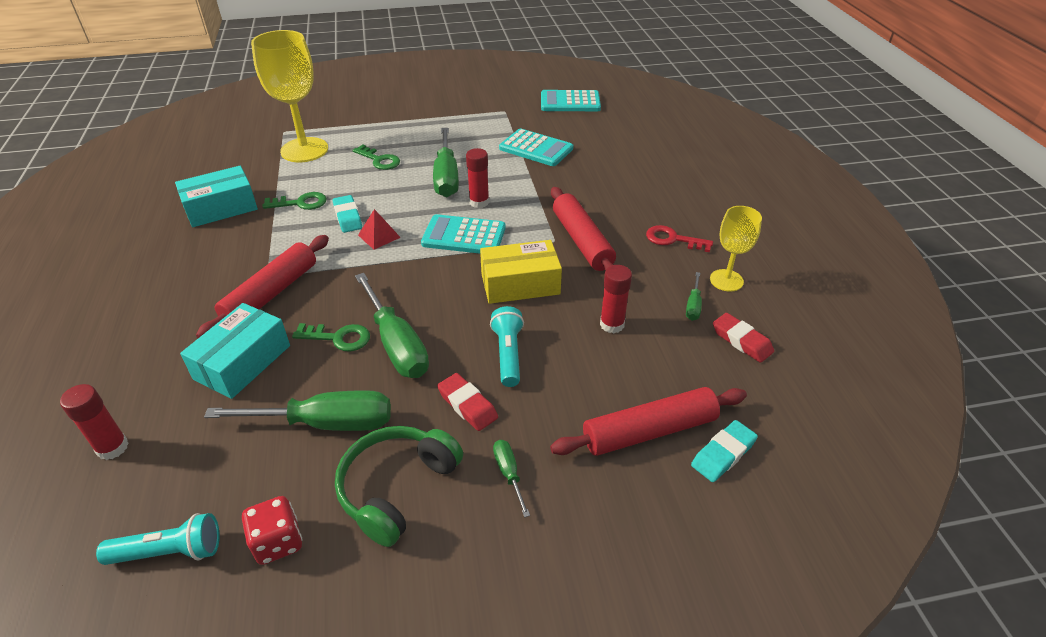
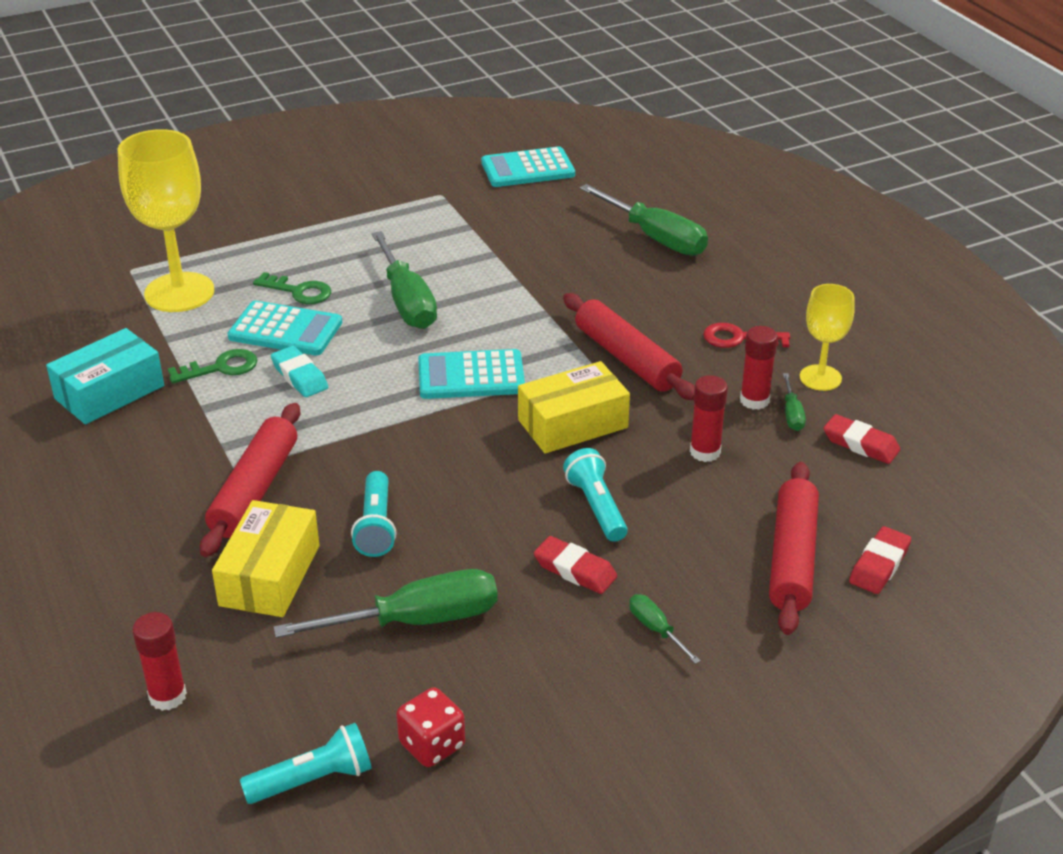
camera: 15 degrees left, 5 degrees down
turquoise box [180,303,290,399] -> yellow box [212,500,320,617]
green key [292,323,370,352] -> turquoise flashlight [351,471,397,557]
green headphones [335,426,463,547] -> none
green screwdriver [355,273,429,378] -> green screwdriver moved to [580,184,708,256]
red pyramid [358,209,401,250] -> none
red glue stick [466,148,489,208] -> red glue stick moved to [740,326,778,410]
turquoise calculator [499,128,573,166] -> turquoise calculator moved to [228,301,342,356]
red rolling pin [550,387,747,456] -> red rolling pin turned 45 degrees counterclockwise [769,462,819,635]
turquoise eraser [691,420,758,482] -> red eraser [849,526,911,594]

